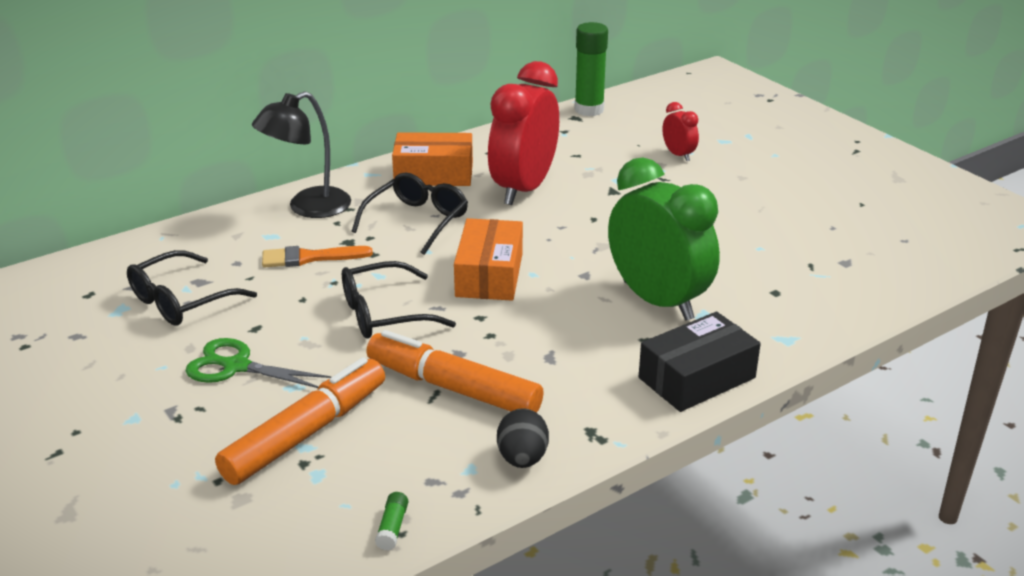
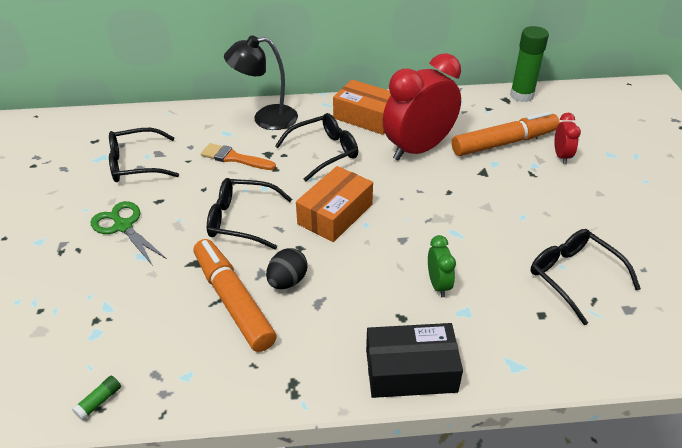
camera: 30 degrees right, 10 degrees up
orange marker [215,357,385,485] -> orange marker moved to [452,111,560,156]
black egg [497,408,549,468] -> black egg moved to [266,248,308,289]
green clock [608,157,720,321] -> green clock [428,235,456,297], size x0.45
none -> black glasses [531,229,641,325]

